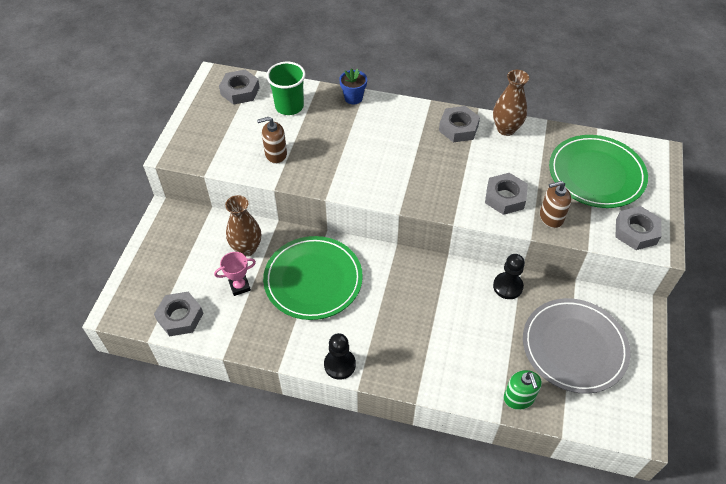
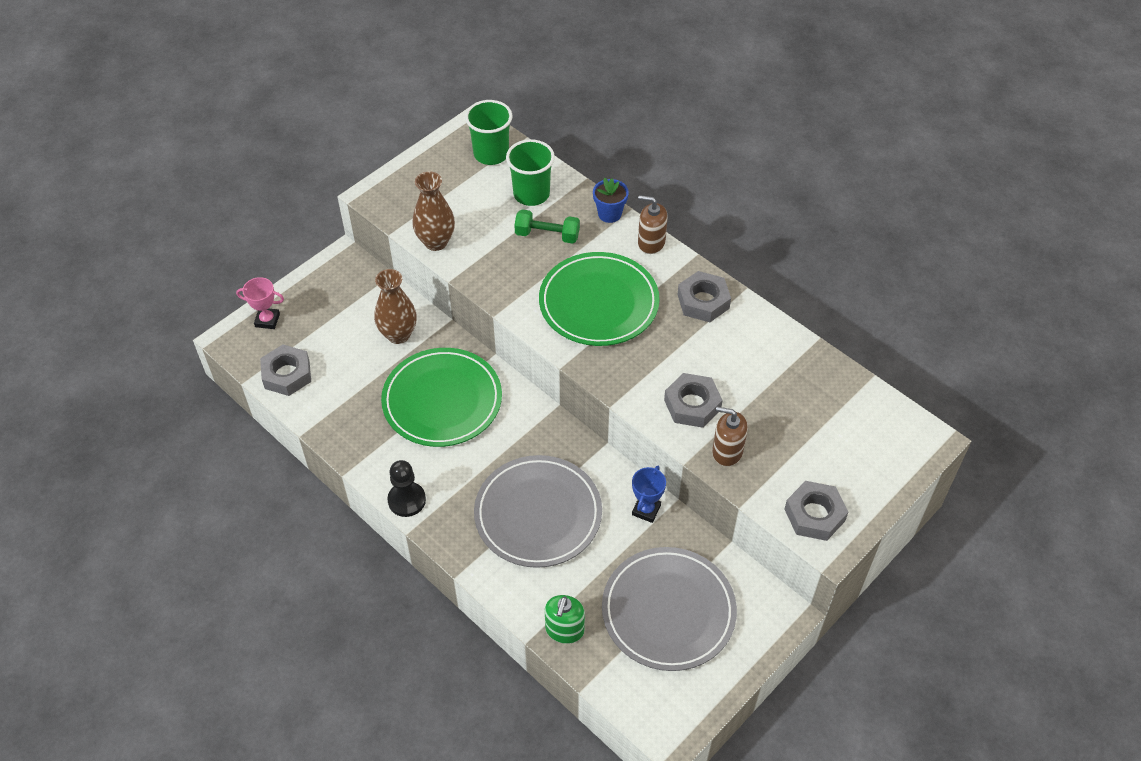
camera: 30 degrees right, 0 degrees up
pink trophy [214,252,256,296] -> pink trophy moved to [236,277,284,329]
grey nut [219,70,260,105] -> green cup [465,100,512,165]
brown soap dispenser [257,117,287,164] -> brown soap dispenser moved to [638,195,668,254]
brown vase [493,70,529,136] -> brown vase moved to [412,171,455,251]
black pawn [493,254,525,299] -> blue trophy [632,466,666,523]
green plate [549,135,648,208] -> green plate moved to [539,252,660,346]
none -> grey plate [474,455,602,568]
none -> green dumbbell [514,210,580,244]

